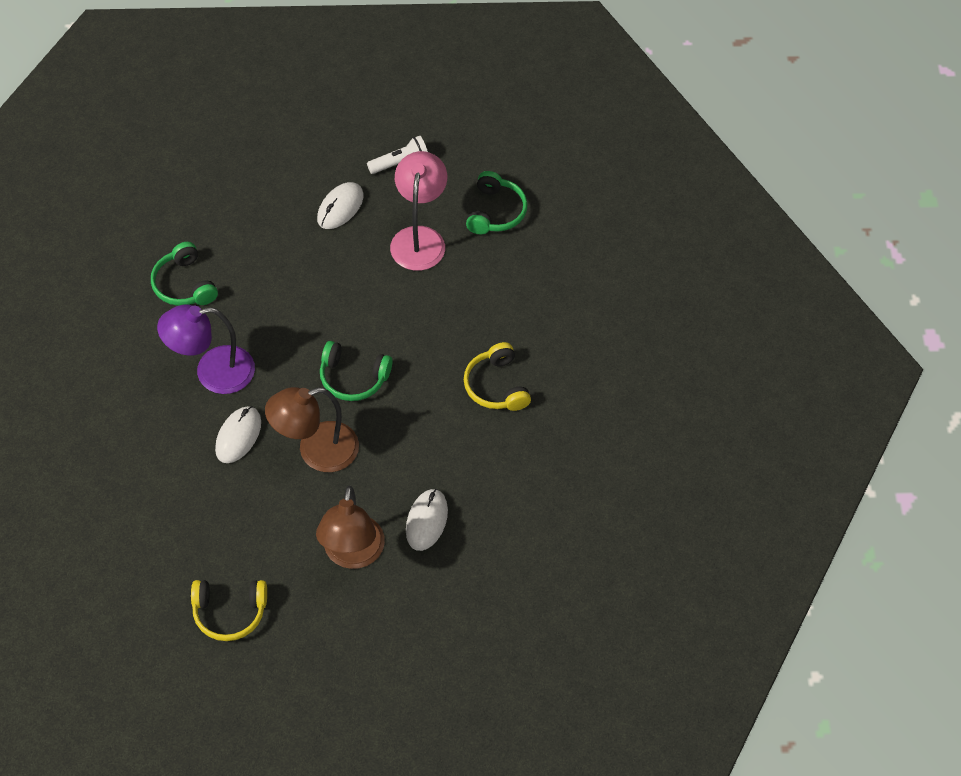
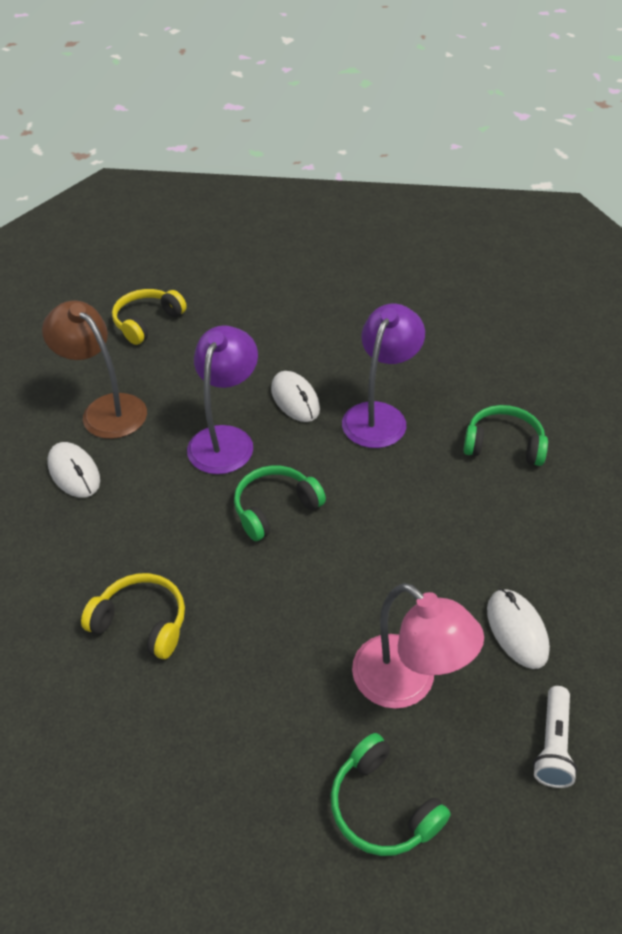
camera: 130 degrees right, 10 degrees down
brown lamp [265,387,359,472] -> purple lamp [187,325,258,474]

